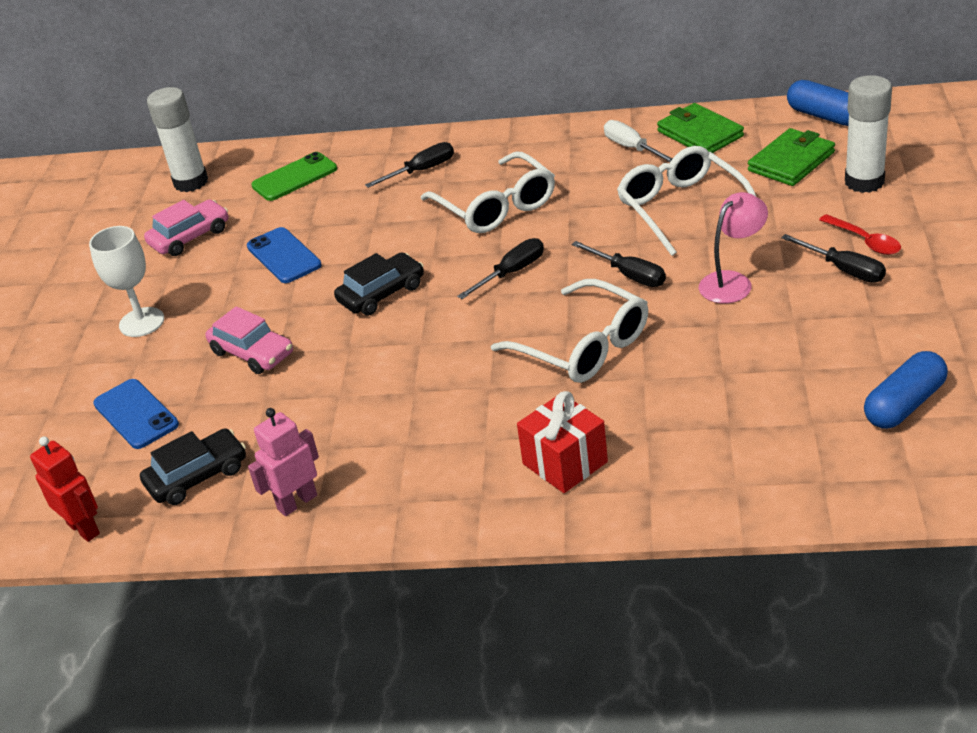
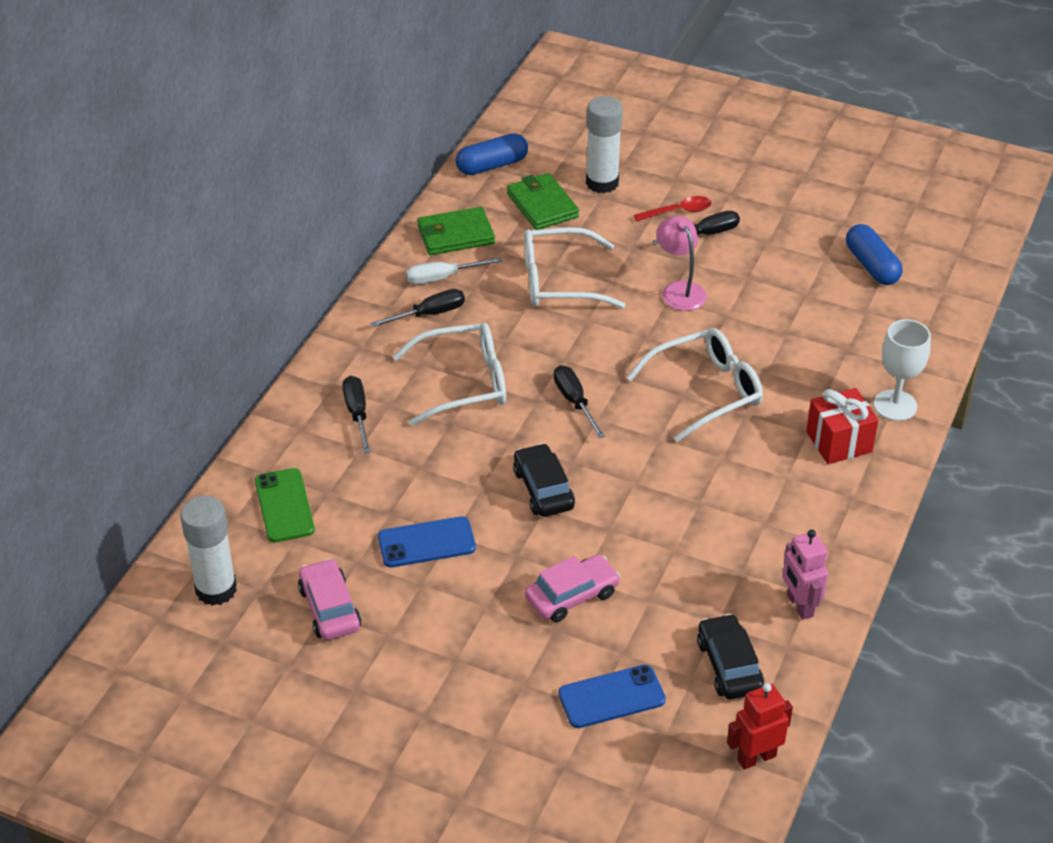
camera: 75 degrees left, 5 degrees up
white goblet [89,226,164,337] -> white goblet moved to [874,319,931,421]
black screwdriver [572,241,666,287] -> black screwdriver moved to [370,289,465,327]

